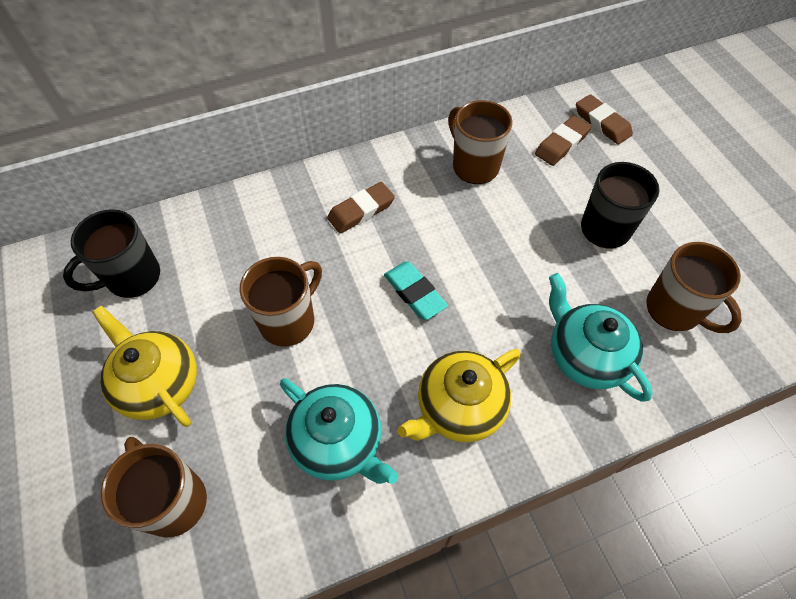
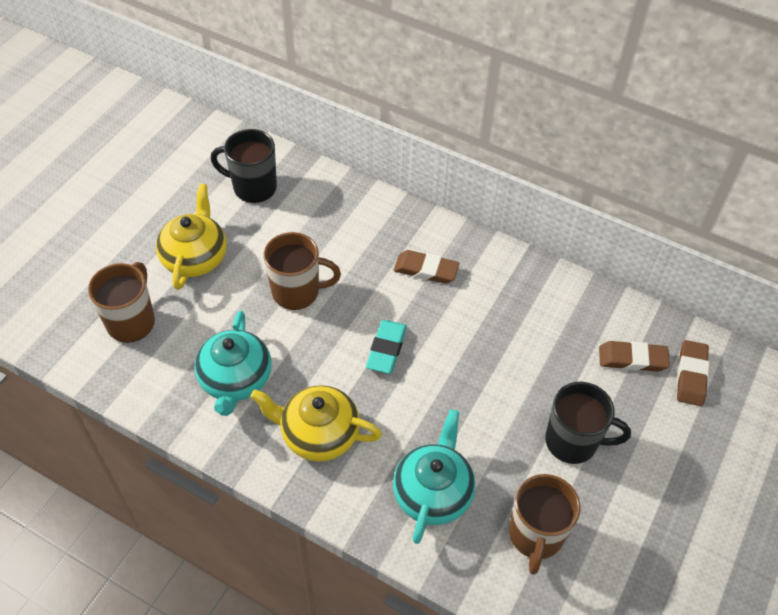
camera: 50 degrees right, 5 degrees down
brown mug [448,100,513,184] -> none

